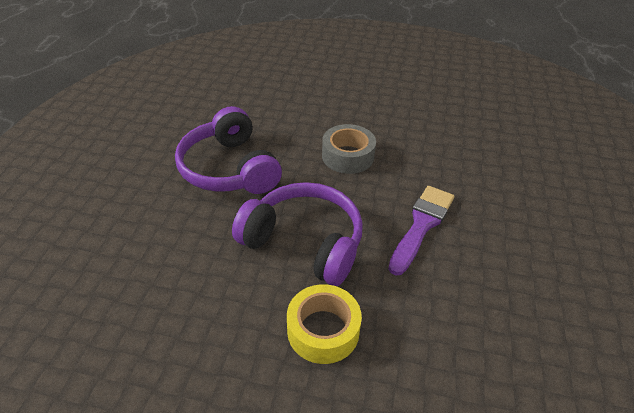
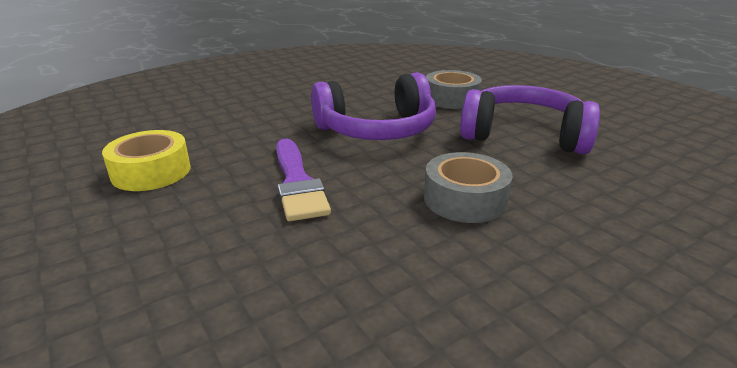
camera: 135 degrees right, 15 degrees down
yellow tape [287,284,362,364] -> yellow tape moved to [102,130,191,191]
none -> grey tape [426,70,482,109]

